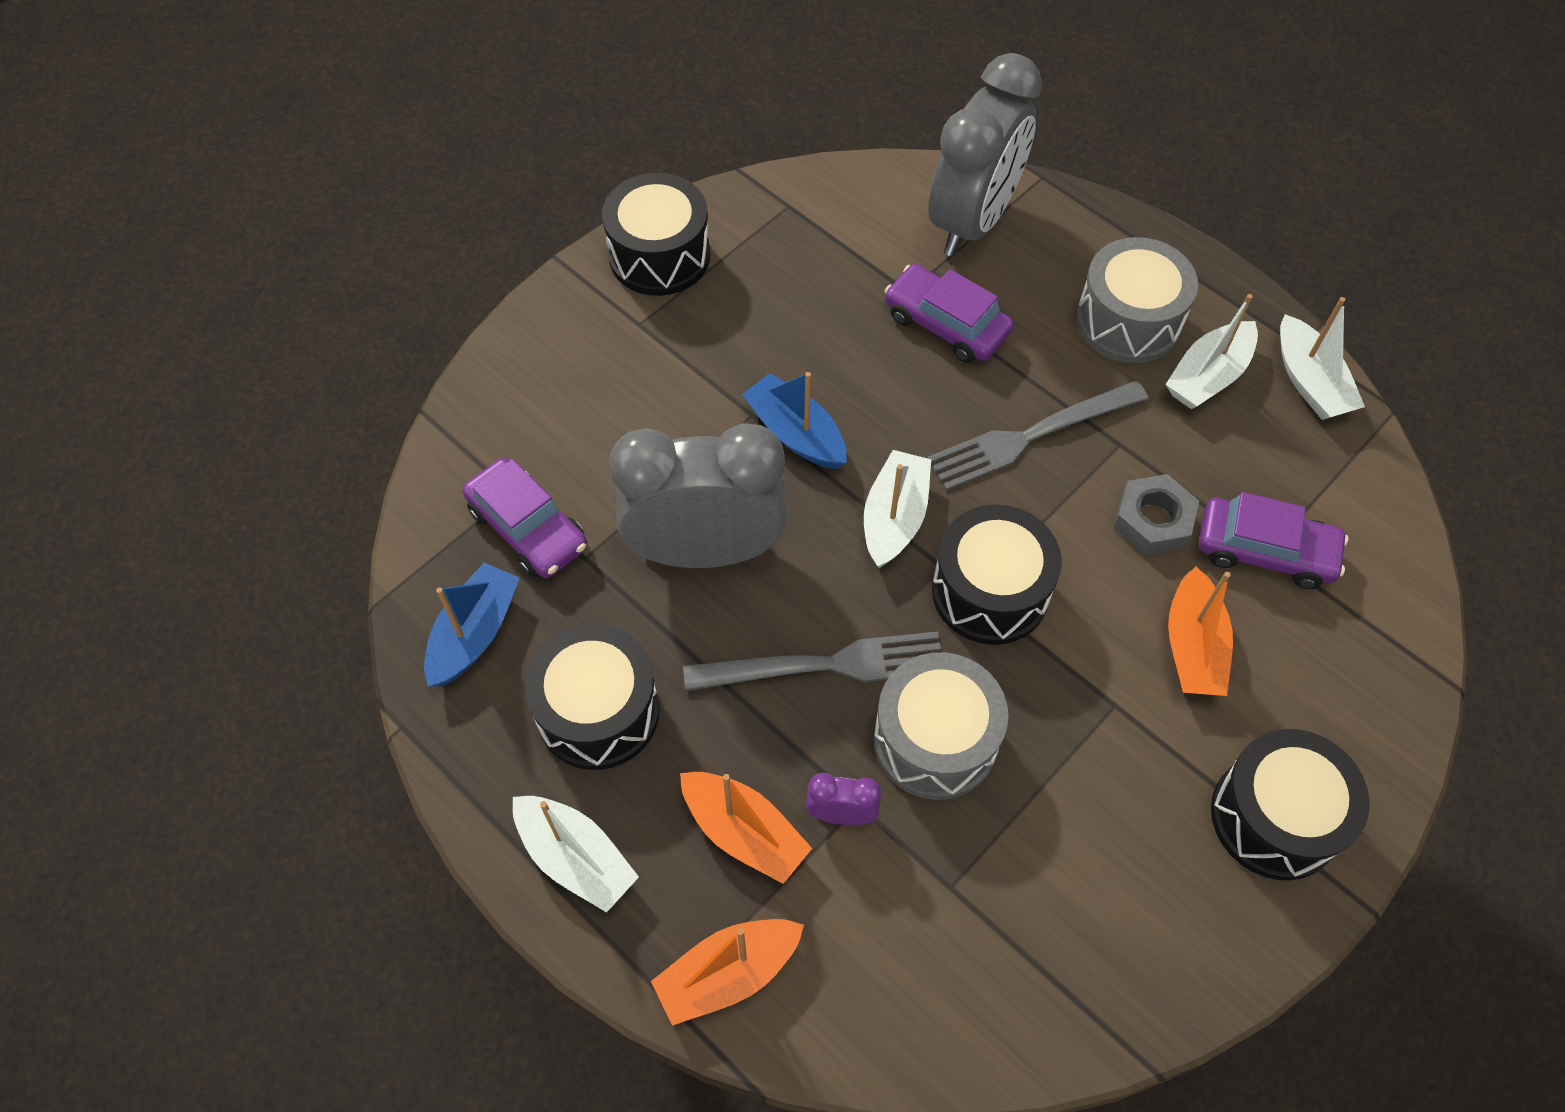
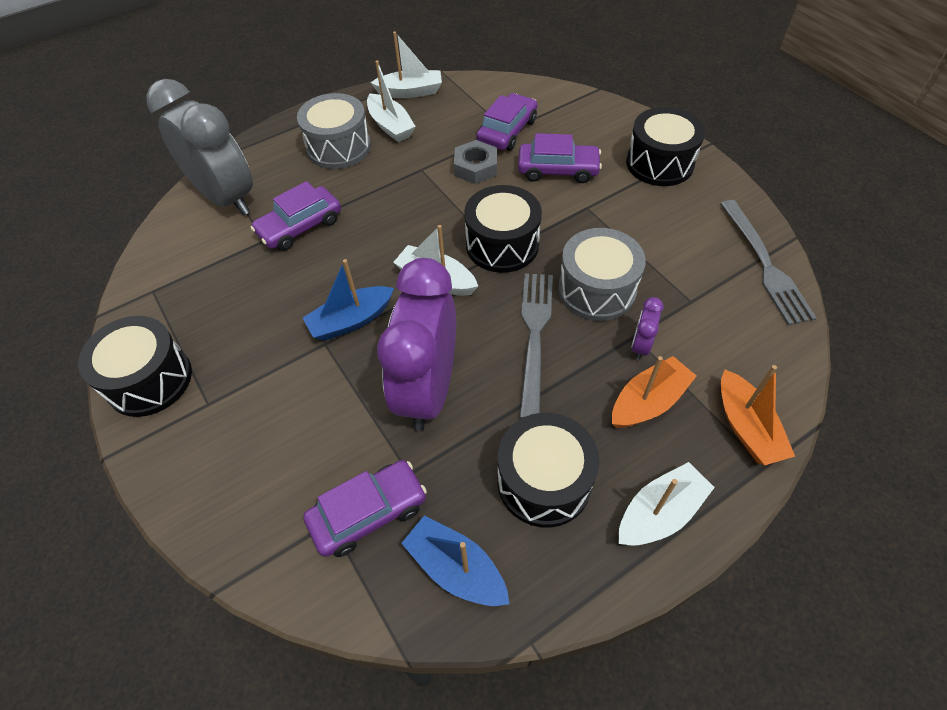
camera: 75 degrees left, 5 degrees down
grey clock [609,423,787,568] -> purple clock [377,258,456,431]
grey fork [927,381,1148,490] -> grey fork moved to [721,200,817,325]
orange boat [1168,567,1233,696] -> purple car [518,133,602,183]

